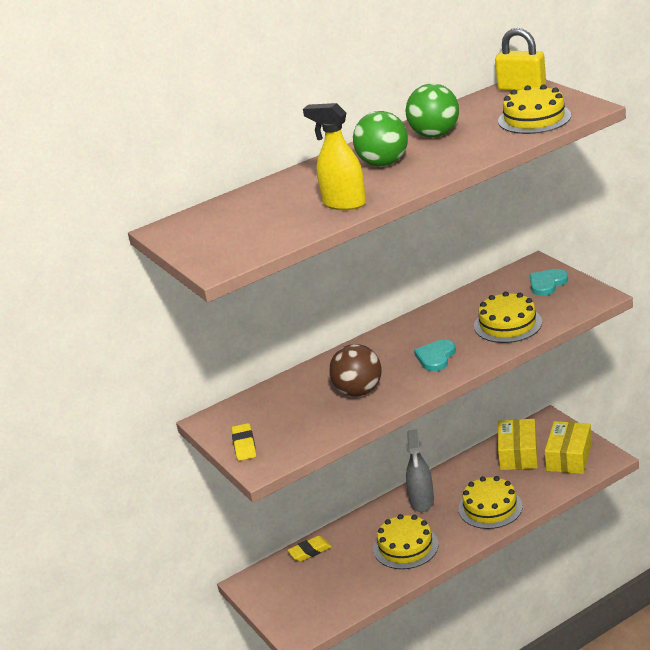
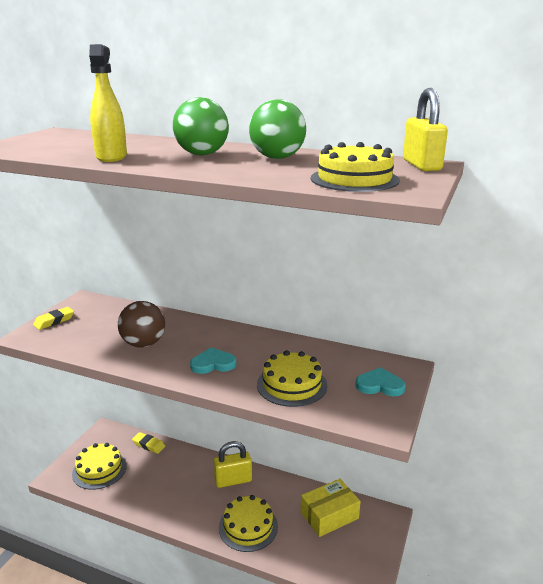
camera: 50 degrees right, 5 degrees down
yellow cake [373,514,438,569] -> yellow cake moved to [72,443,127,490]
grey spray bottle [406,429,434,512] -> yellow padlock [213,441,252,488]
yellow box [545,421,592,474] -> none

